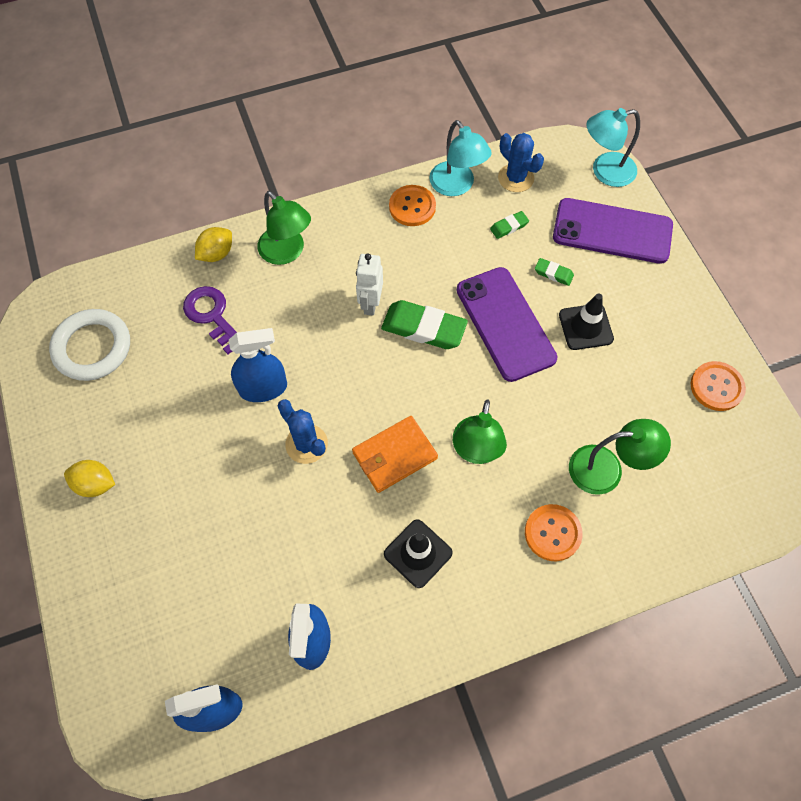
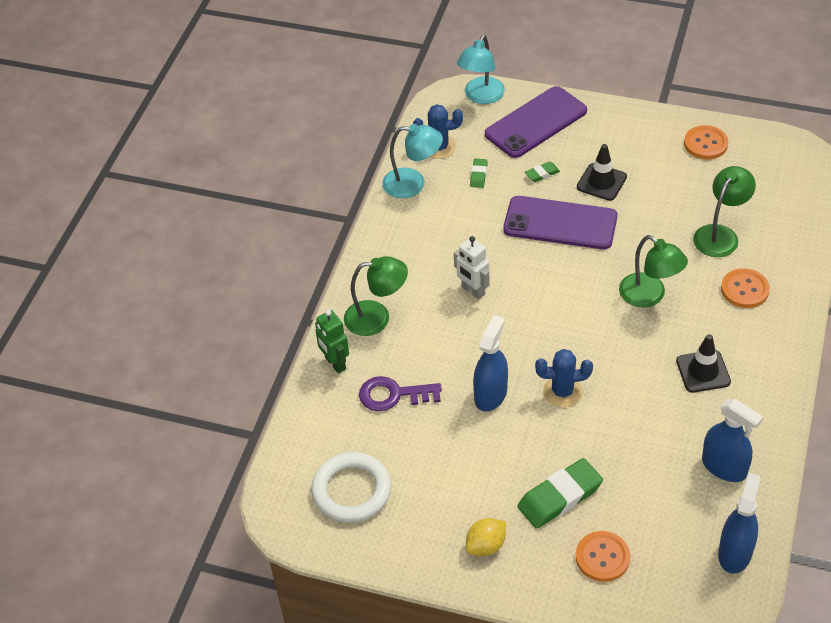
camera: 50 degrees left, 15 degrees down
yellow lemon [195,227,232,262] -> green robot [315,310,349,373]
orange wallet [352,416,438,493] -> none
green eraser [381,300,468,349] -> green eraser moved to [517,458,603,529]
orange button [389,185,436,226] -> orange button moved to [576,531,630,582]

